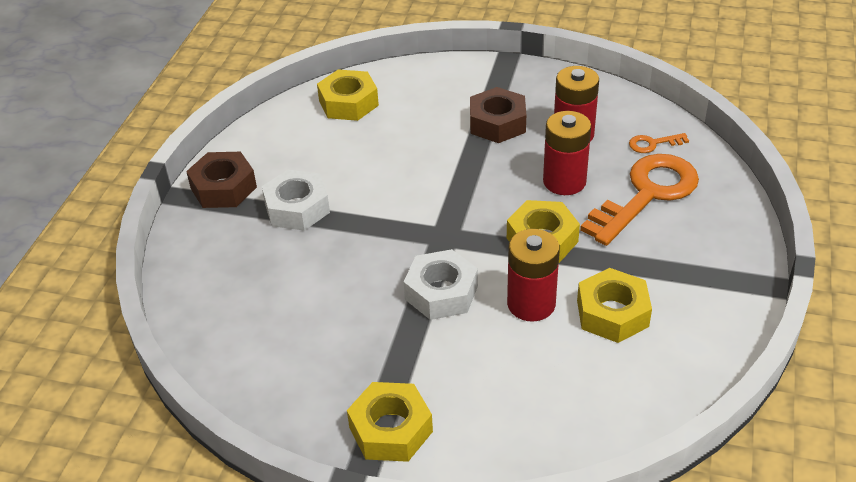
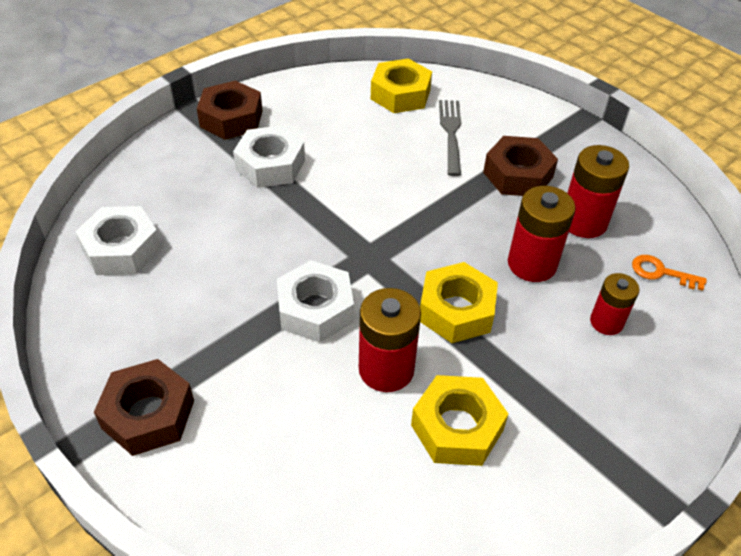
camera: 30 degrees right, 5 degrees up
yellow nut [347,382,433,462] -> brown nut [94,359,194,456]
orange key [580,154,699,246] -> red battery [590,273,640,335]
none -> white nut [75,206,161,275]
none -> grey fork [439,100,461,176]

